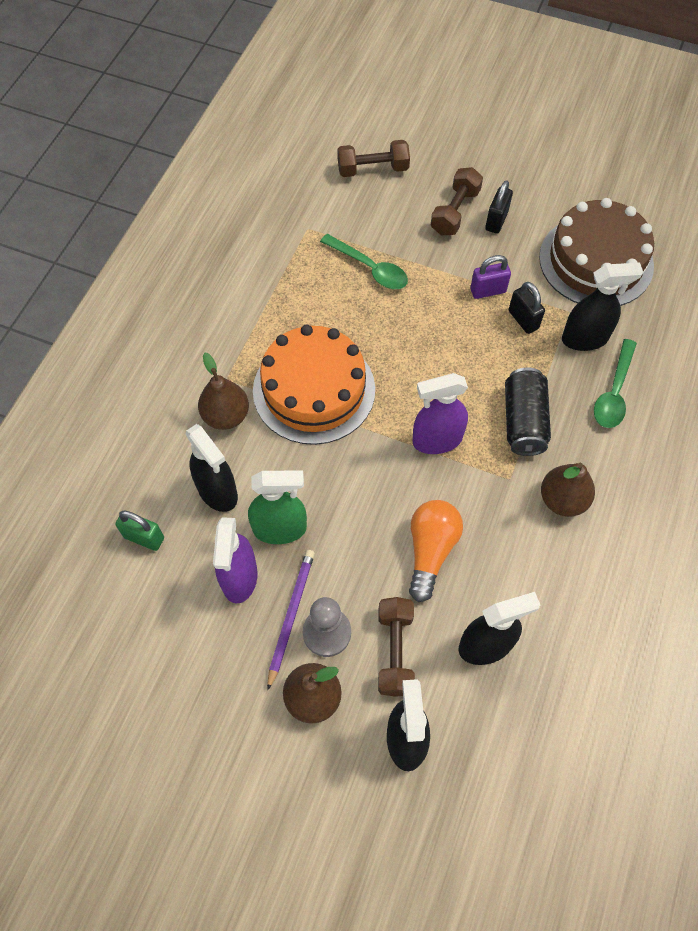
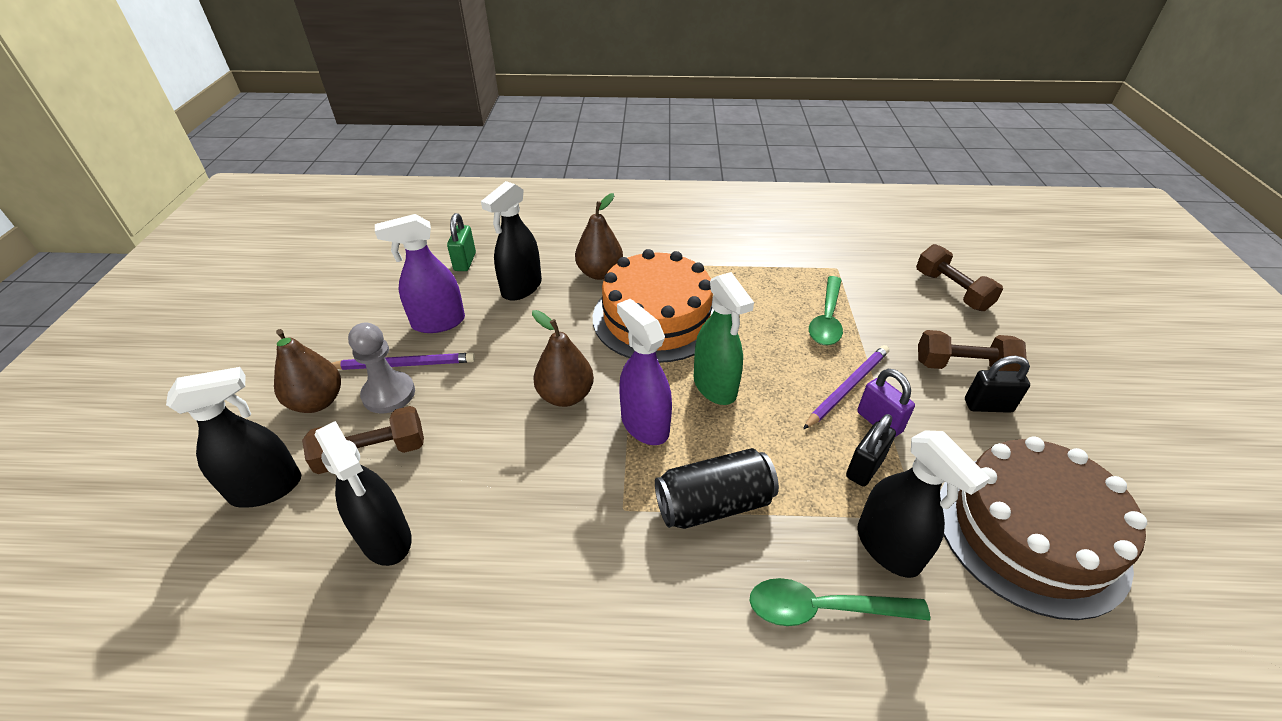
camera: 70 degrees right, 20 degrees down
green spray bottle [248,470,307,544] -> green spray bottle moved to [694,272,754,405]
orange light bulb [409,500,463,602] -> none
brown pear [541,463,595,517] -> brown pear moved to [532,310,594,407]
none -> purple pencil [803,345,889,429]

